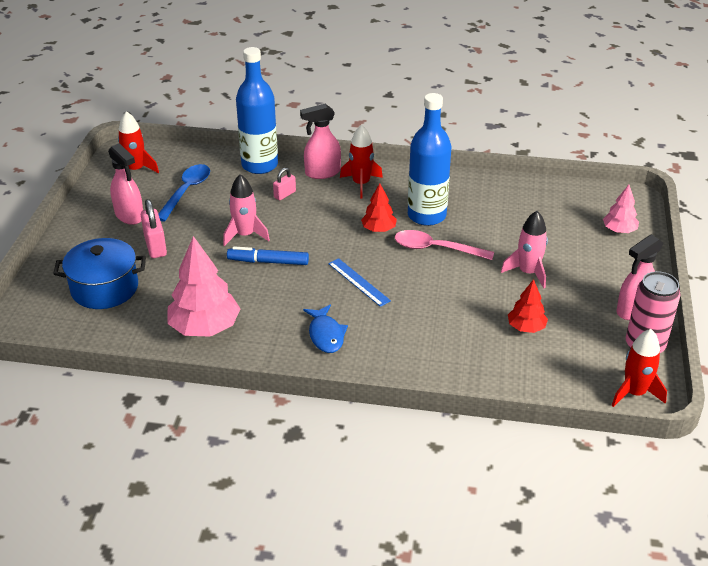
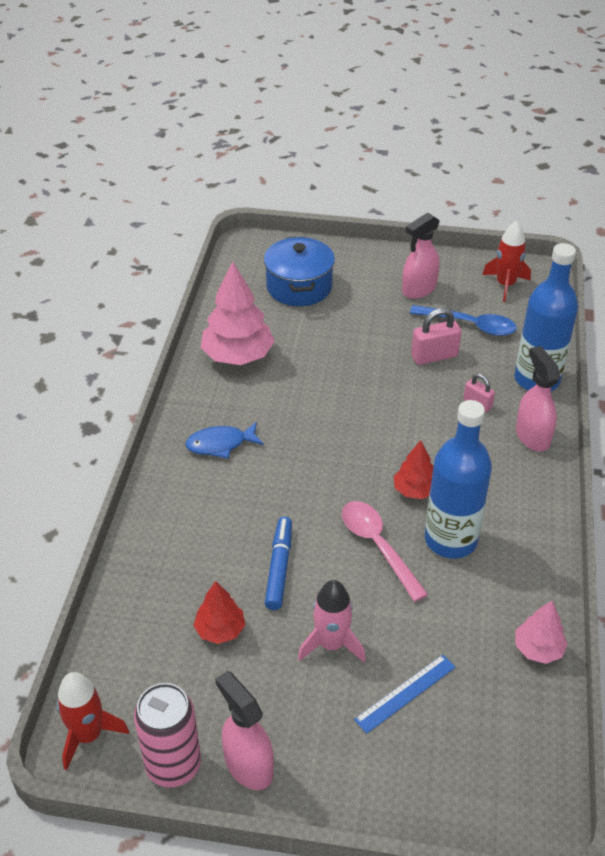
camera: 90 degrees right, 5 degrees up
pink padlock [141,199,167,258] -> pink padlock moved to [411,308,461,365]
pink rocket [223,174,270,246] -> none
blue marker [227,246,309,265] -> blue marker moved to [265,517,292,610]
blue ruler [328,258,391,307] -> blue ruler moved to [354,655,456,734]
red rocket [340,125,383,198] -> none
pink spoon [395,230,494,260] -> pink spoon turned 45 degrees counterclockwise [342,501,428,602]
pink tree [603,185,639,233] -> pink tree moved to [515,601,568,664]

